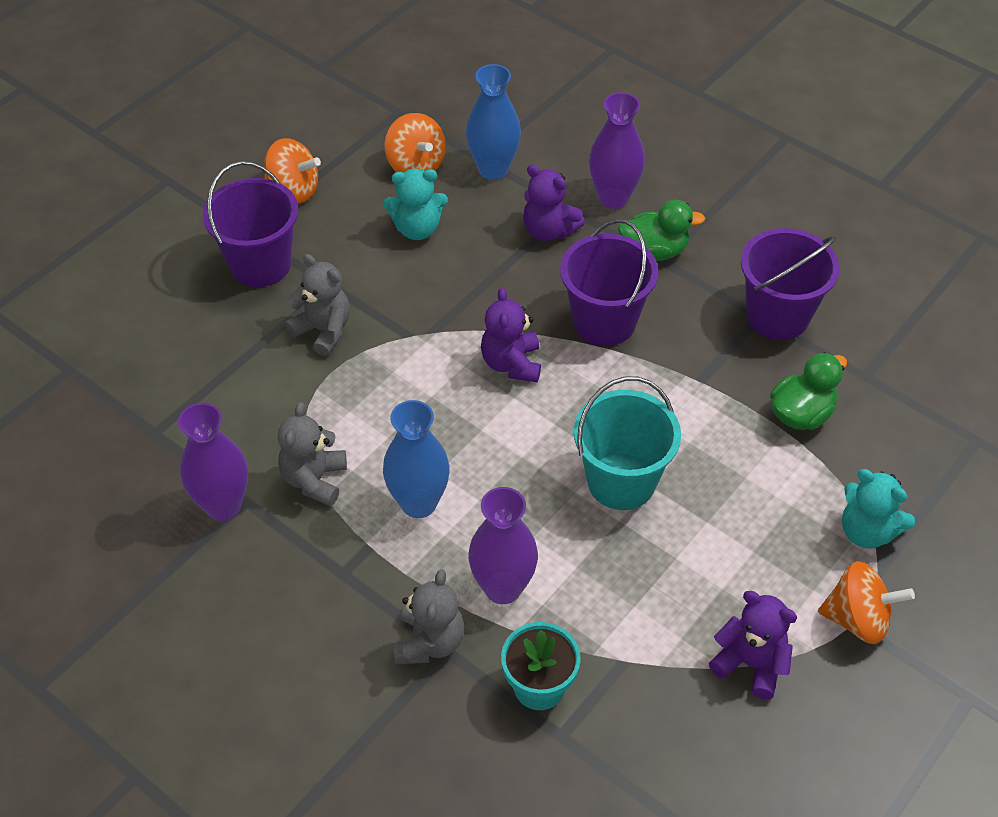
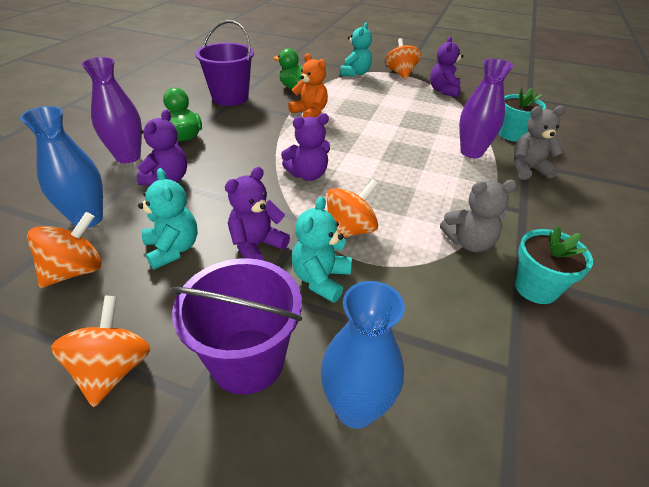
camera: 110 degrees left, 10 degrees down
purple vase [178,403,248,521] -> turquoise flower pot [515,226,593,304]
grey teddy bear [285,254,350,356] -> turquoise teddy bear [292,196,352,303]
blue vase [383,400,450,518] -> blue vase moved to [321,281,405,429]
purple bucket [560,219,659,346] -> none
turquoise bucket [574,376,681,510] -> none
none -> purple teddy bear [225,167,290,260]
none -> orange teddy bear [288,53,328,118]
none -> orange spinning top [327,179,378,238]

